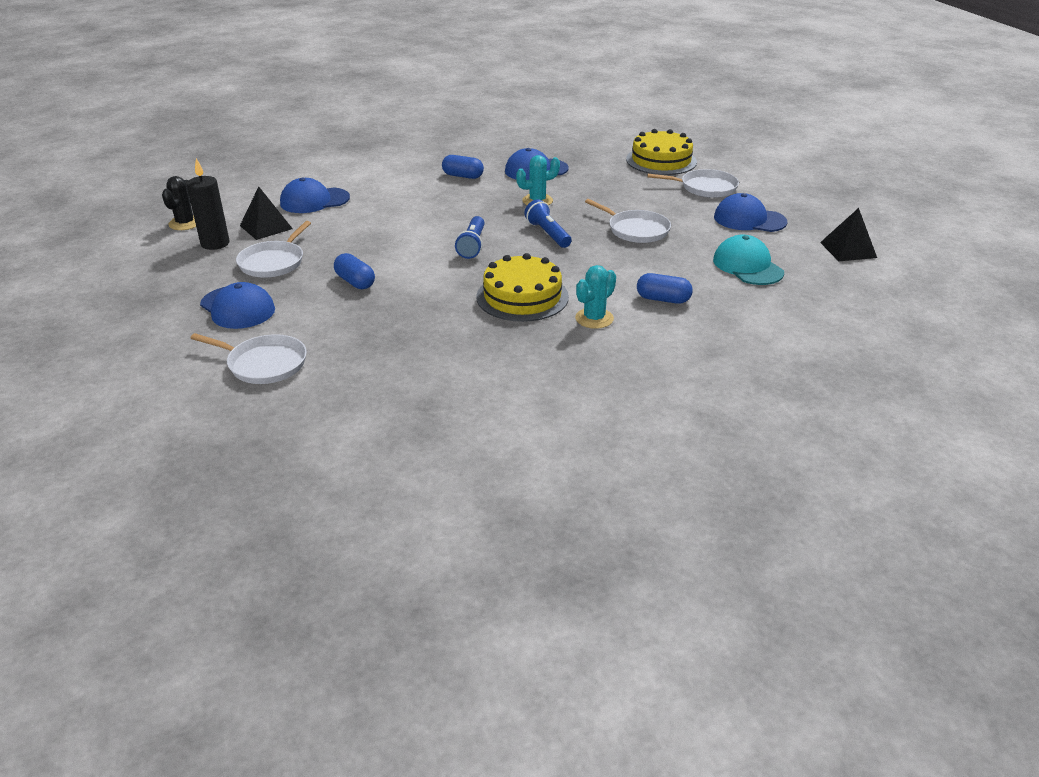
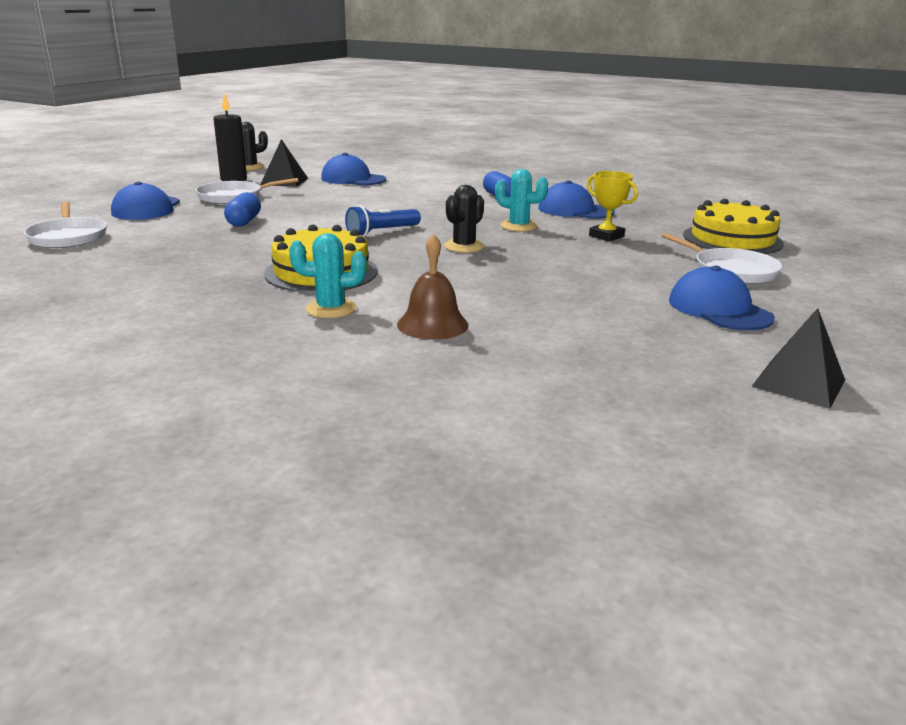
camera: 45 degrees right, 10 degrees down
blue flashlight [524,199,572,248] -> black cactus [444,185,484,253]
white pan [585,199,671,243] -> none
blue capsule [637,273,693,304] -> brown bell [397,234,469,340]
turquoise cap [713,235,784,285] -> none
none -> yellow trophy [587,171,638,242]

